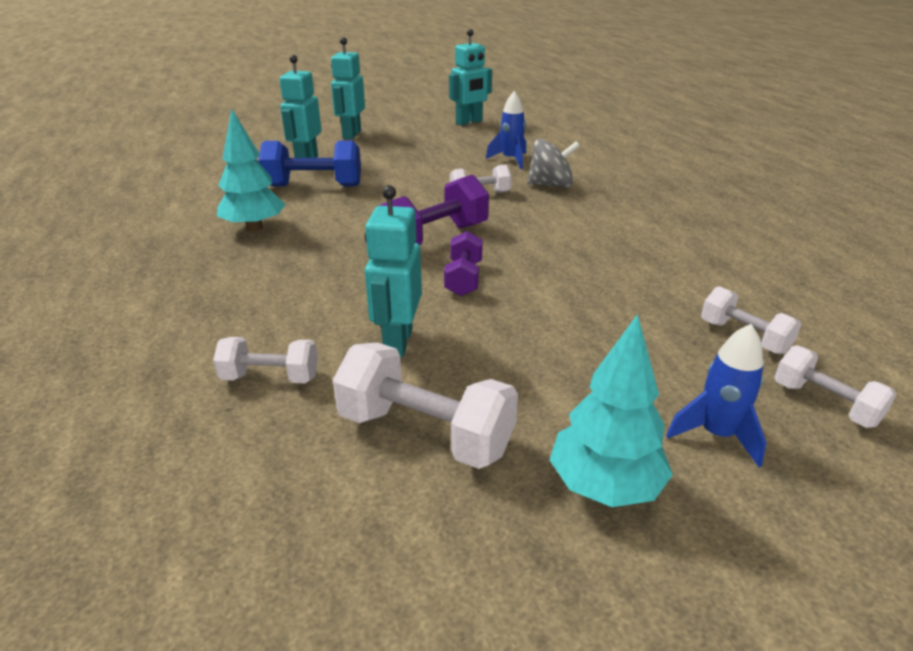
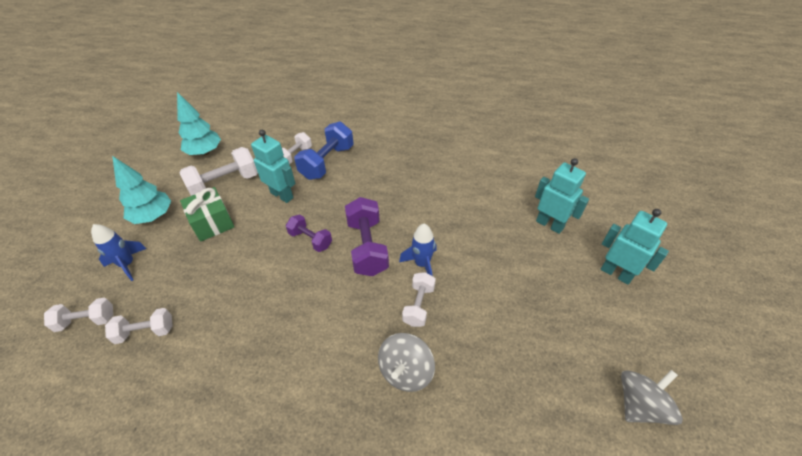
camera: 120 degrees right, 15 degrees up
turquoise tree [217,109,286,231] -> turquoise tree moved to [177,92,221,156]
blue dumbbell [258,140,361,187] -> blue dumbbell moved to [294,121,354,180]
turquoise robot [449,29,492,126] -> grey spinning top [621,370,683,425]
blue rocket [486,91,526,169] -> blue rocket moved to [399,224,437,276]
none -> green gift [180,187,234,242]

